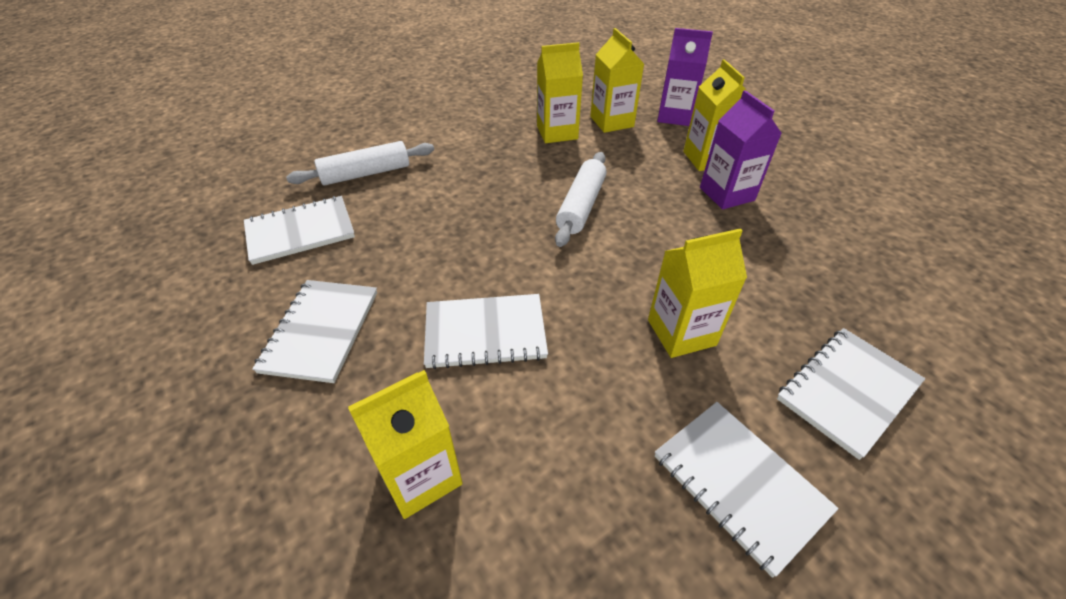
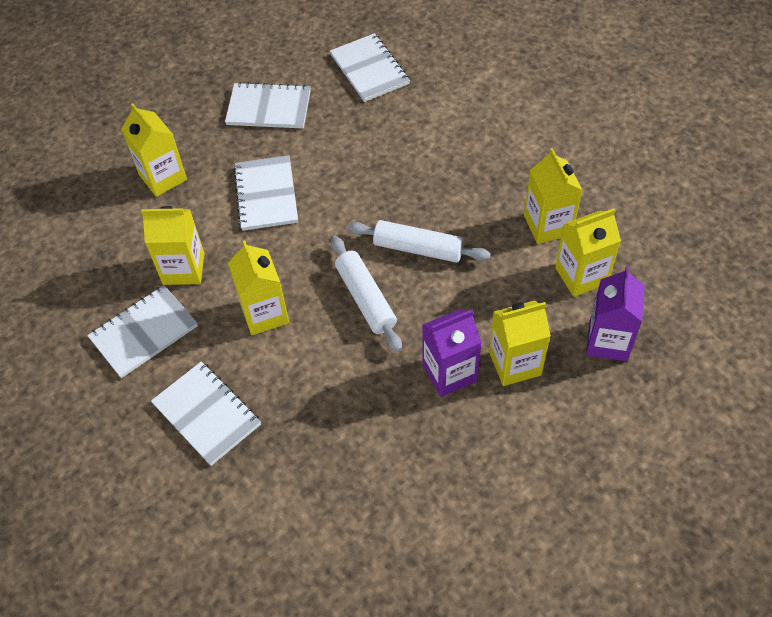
camera: 90 degrees right, 10 degrees up
white rolling pin [286,141,434,185] -> white rolling pin moved to [331,236,402,352]
none -> yellow carton [141,206,204,285]

